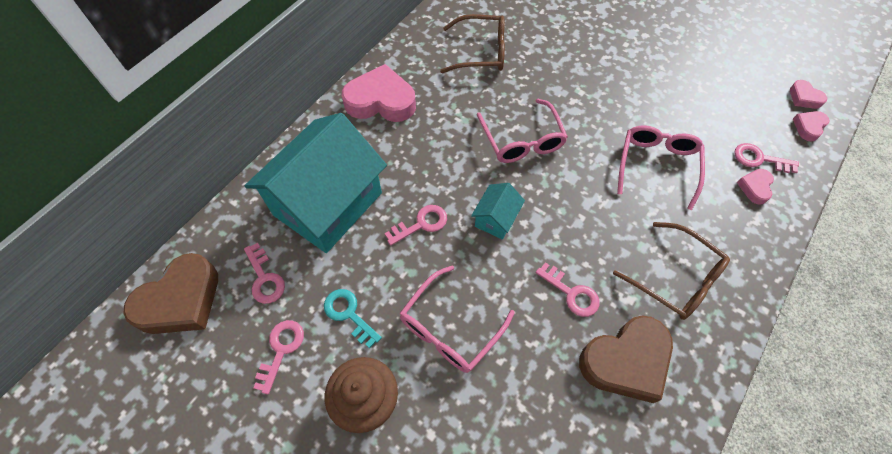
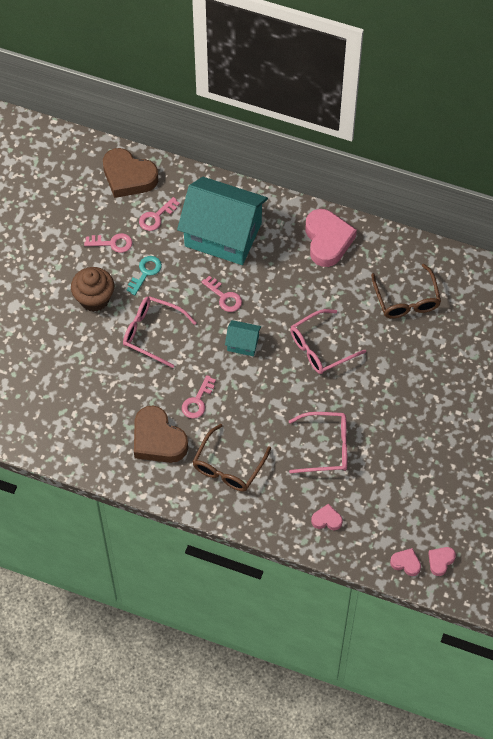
camera: 75 degrees right, 0 degrees up
pink key [734,143,799,173] -> none

